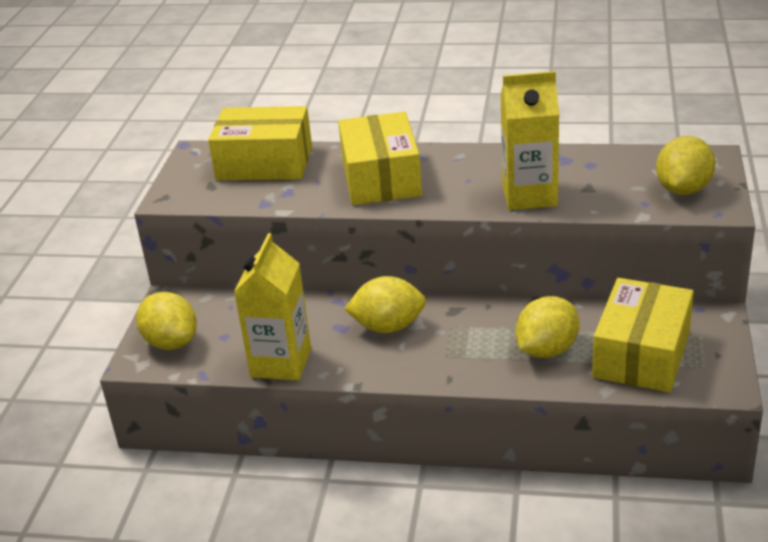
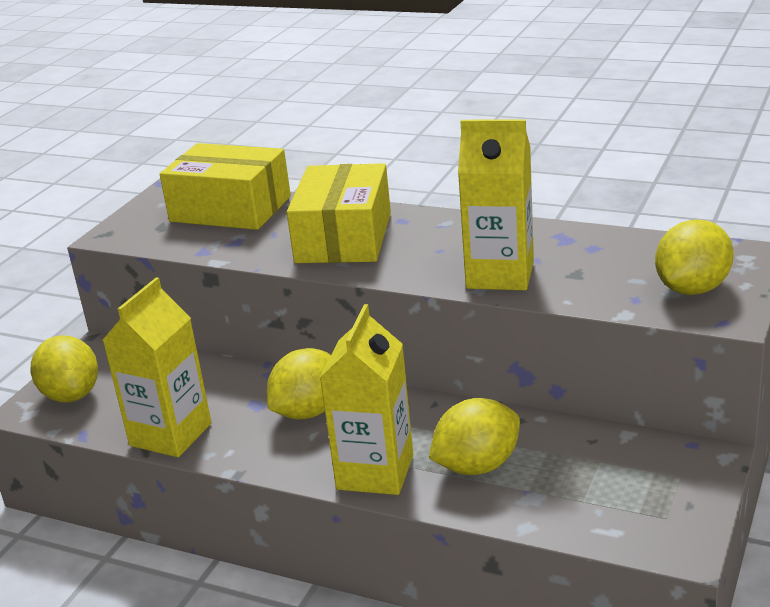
camera: 15 degrees right, 5 degrees down
yellow lemon [344,276,426,333] -> yellow lemon turned 60 degrees counterclockwise [267,348,331,419]
yellow box [592,278,694,393] -> none
none -> yellow carton [320,304,413,495]

